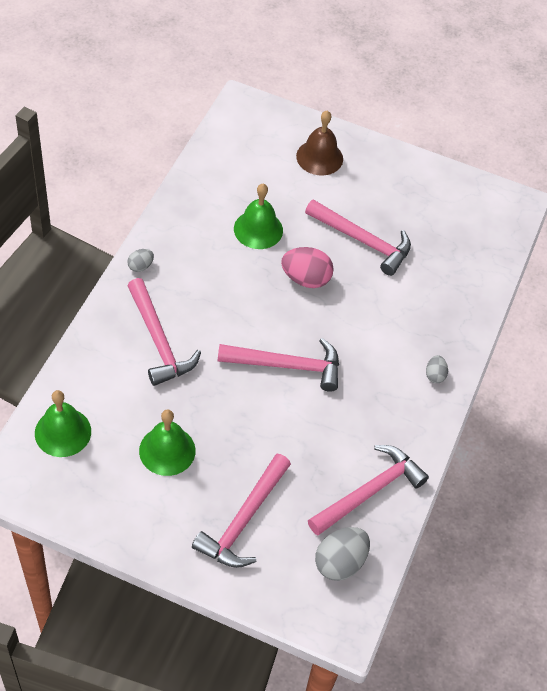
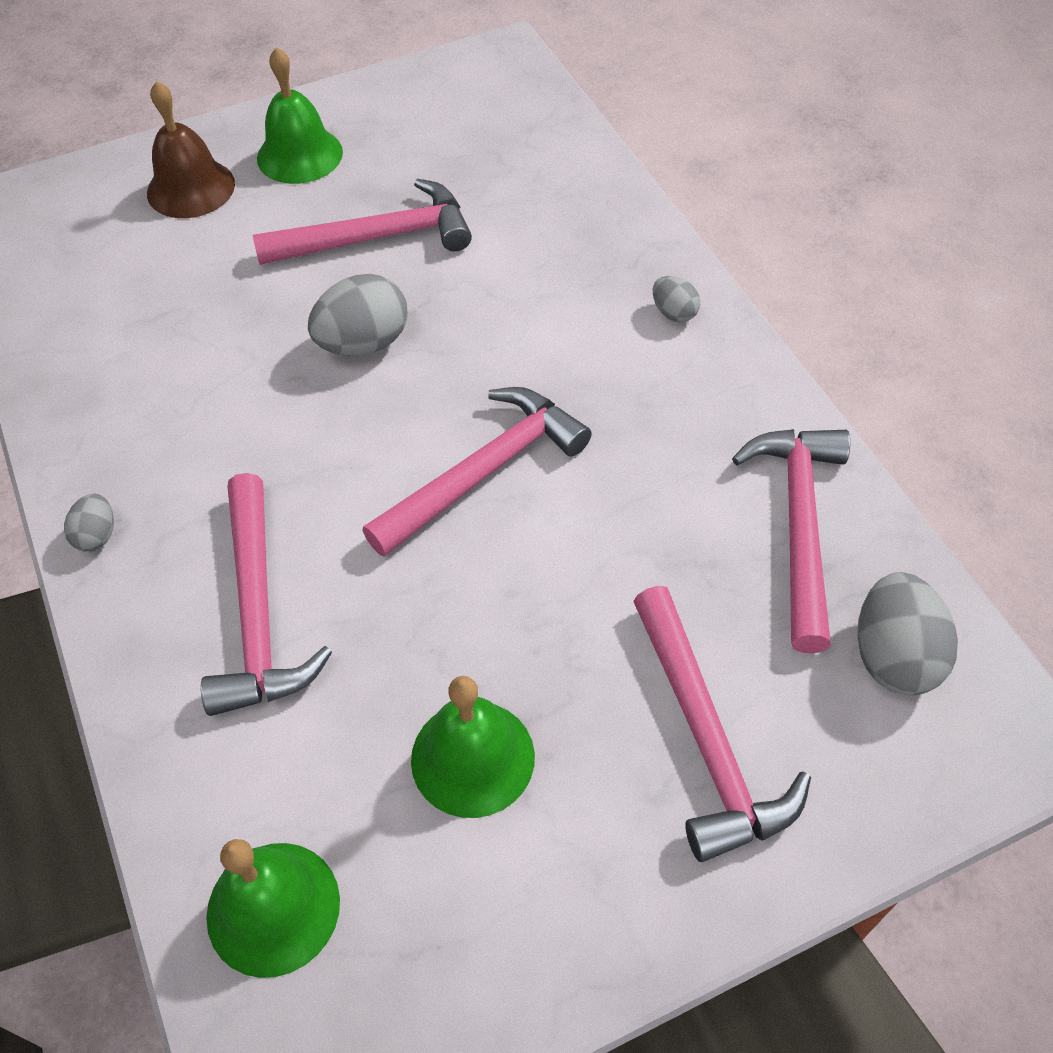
camera: 40 degrees left, 0 degrees up
pink hammer [128,278,201,386] -> pink hammer turned 60 degrees clockwise [201,473,332,716]
green bell [234,184,283,249] -> green bell moved to [257,47,343,184]
pink egg [281,247,334,288] -> grey egg [308,274,408,355]

